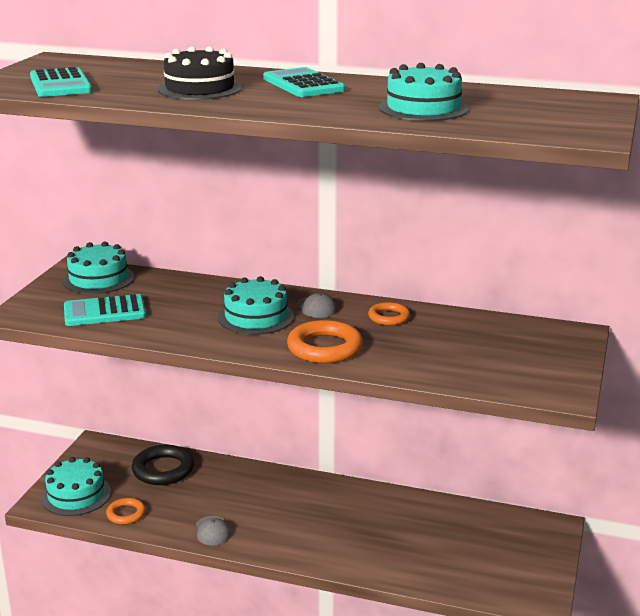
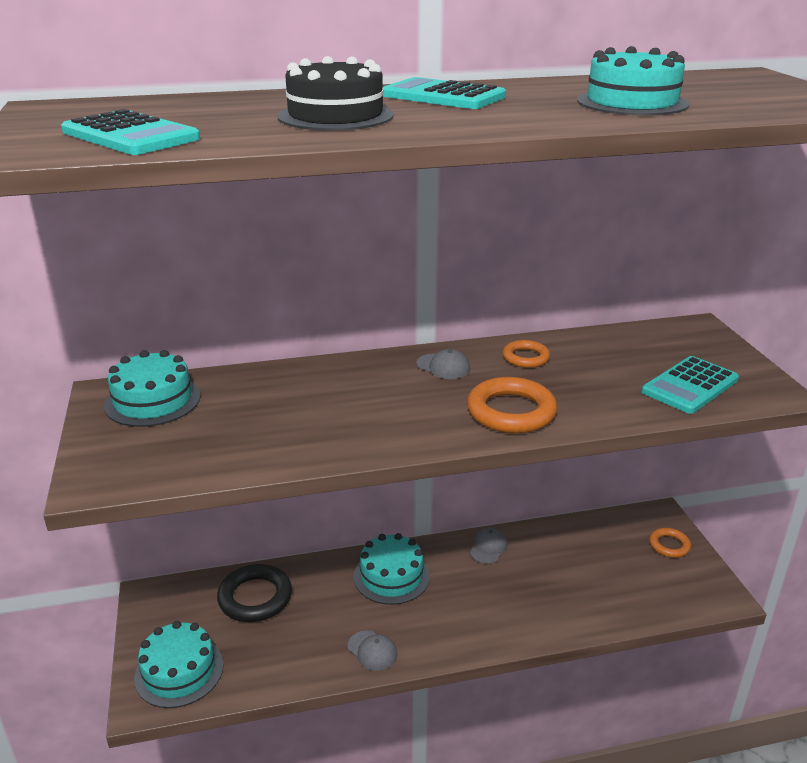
camera: 30 degrees left, 5 degrees up
turquoise calculator [64,294,146,326] -> turquoise calculator moved to [641,356,739,414]
orange ring [106,498,146,525] -> orange ring moved to [649,528,691,558]
turquoise cake [218,276,294,335] -> turquoise cake moved to [354,533,430,605]
none -> grey cap [470,527,507,564]

